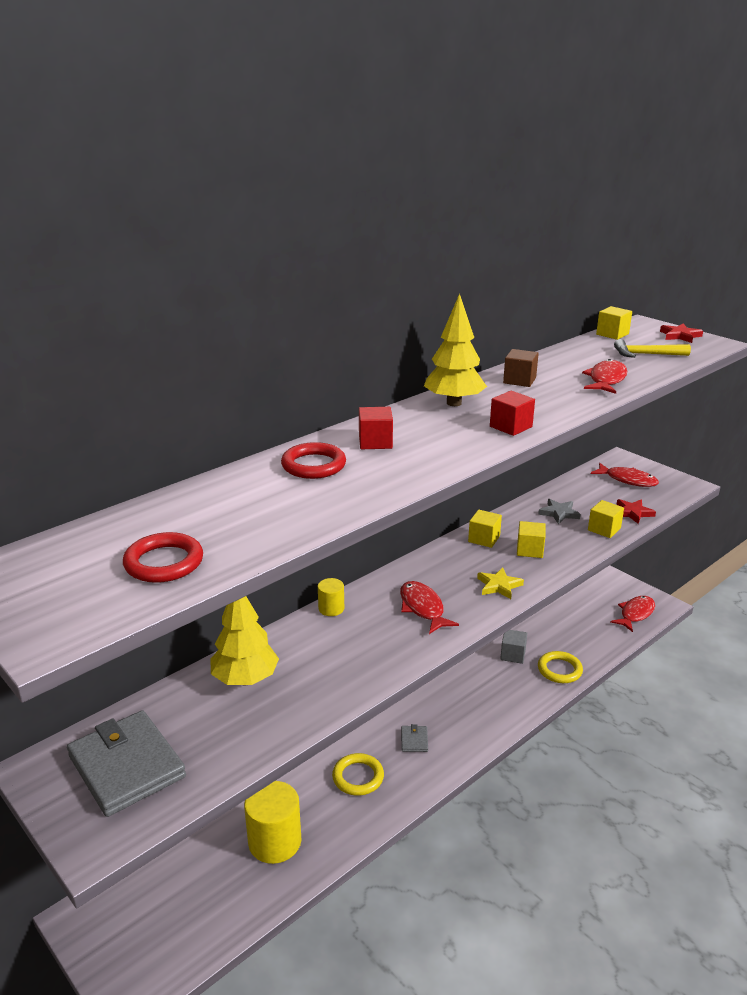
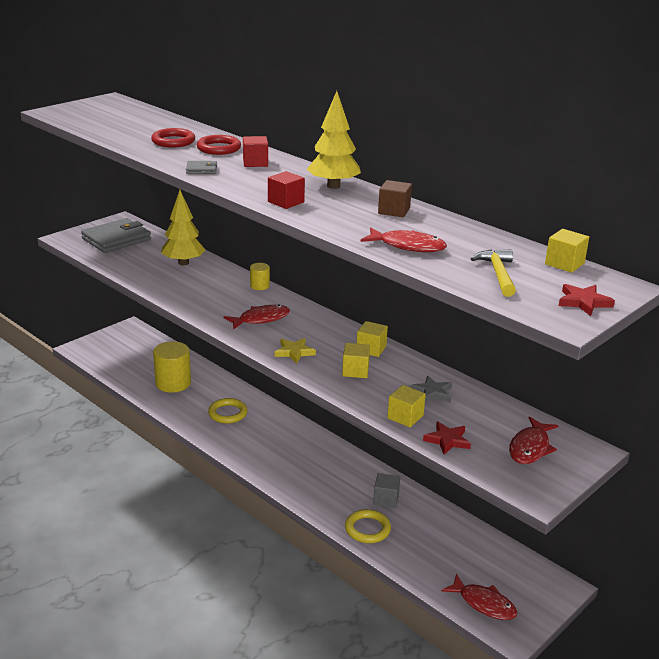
camera: 85 degrees right, 0 degrees up
red ring [123,532,203,583] -> red ring moved to [151,128,195,148]
grey wallet [401,724,428,752] -> grey wallet moved to [186,161,217,174]

